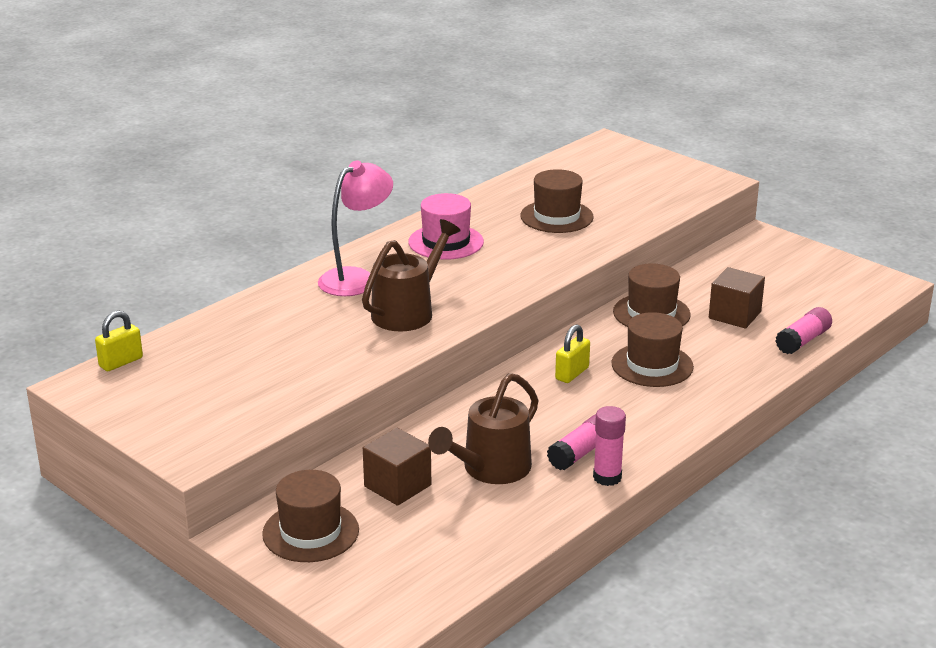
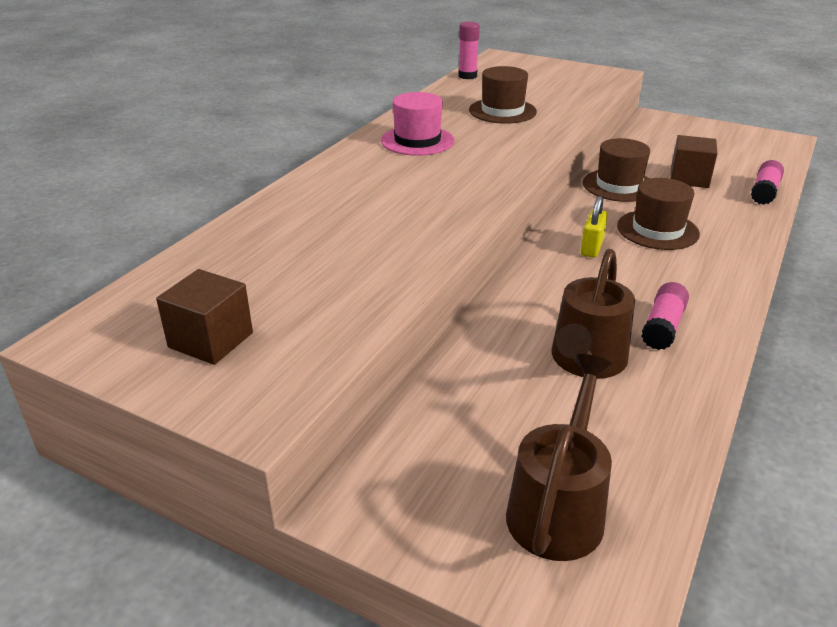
camera: 15 degrees left, 5 degrees up
yellow padlock [95,311,143,371] -> none
brown hat [262,470,359,562] -> none
pink lamp [318,160,393,296] -> none
brown watering can [362,219,461,332] -> brown watering can moved to [506,354,613,561]
brown cube [363,428,431,506] -> brown cube moved to [156,269,253,365]
pink glue stick [593,406,626,486] -> pink glue stick moved to [458,21,480,79]

